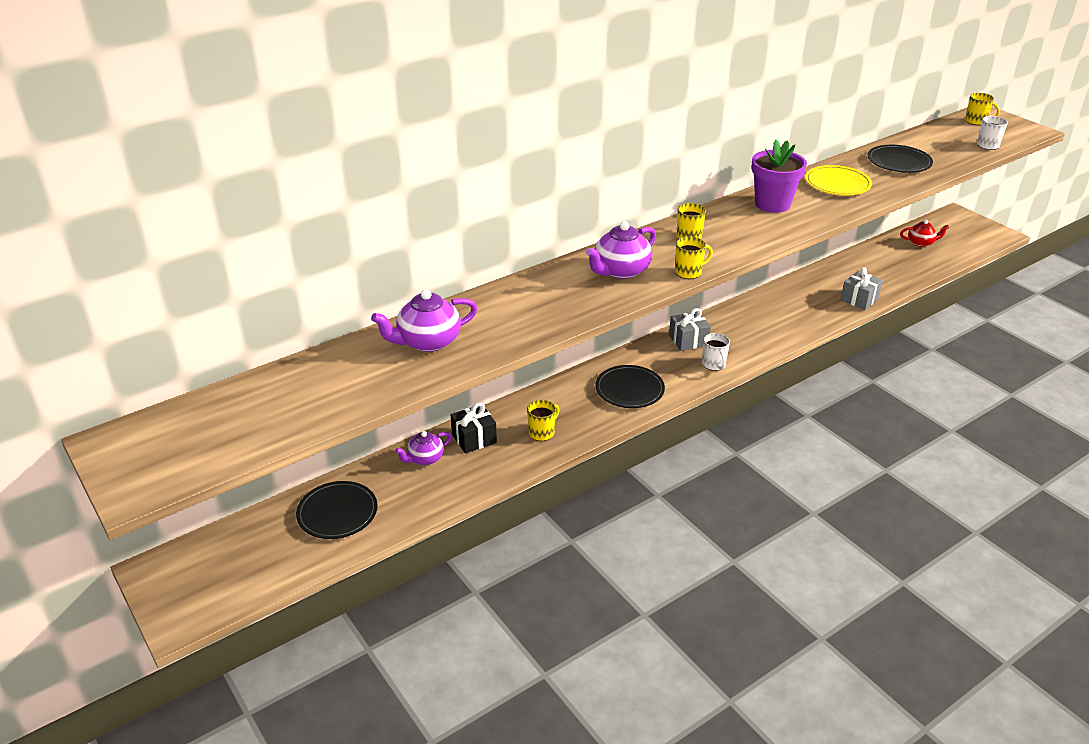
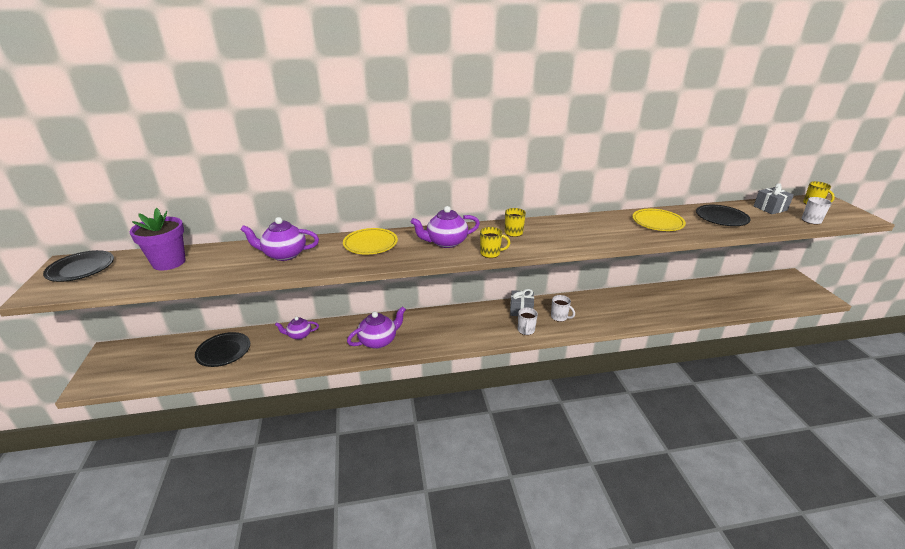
camera: 25 degrees right, 5 degrees down
black gift [451,402,497,453] -> none
yellow mug [527,400,559,441] -> purple teapot [347,306,406,349]
black plate [595,365,665,408] -> black plate moved to [43,250,114,282]
purple flower pot [751,139,807,213] -> purple flower pot moved to [129,208,186,271]
grey gift [841,267,883,310] -> grey gift moved to [754,183,794,214]
red teapot [900,220,949,247] -> none
none -> yellow plate [343,228,398,254]
none -> white mug [551,295,575,322]

